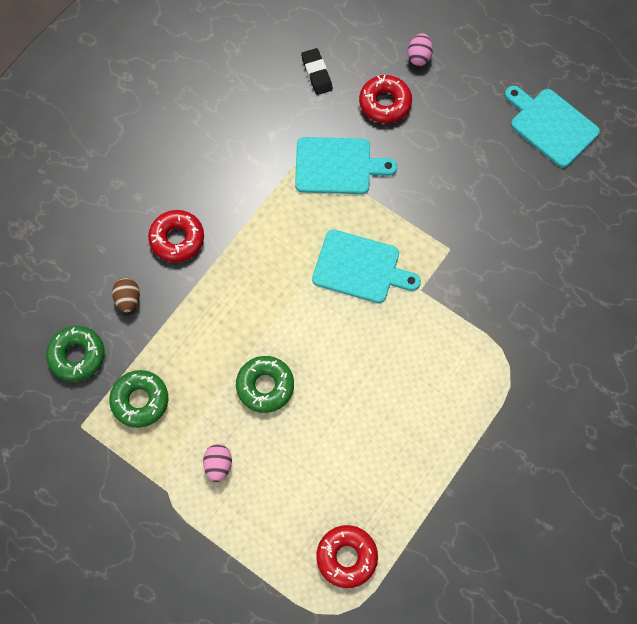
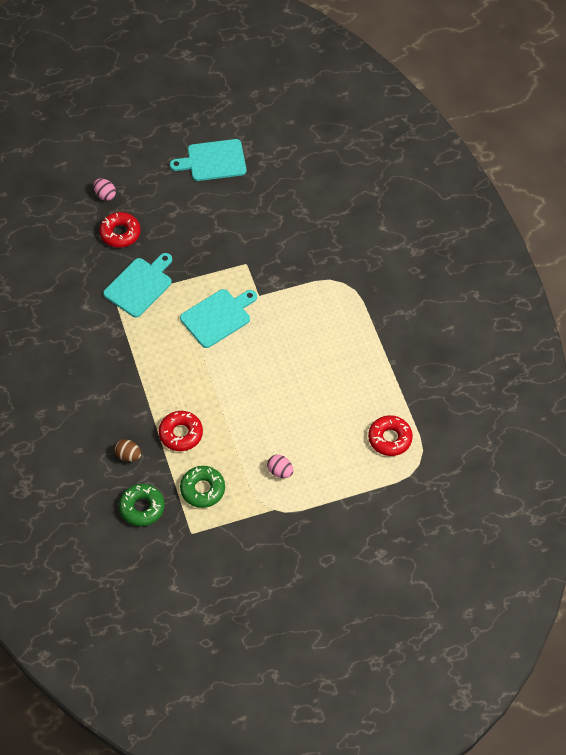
camera: 55 degrees left, 10 degrees down
red donut [148,210,204,262] -> red donut moved to [159,411,203,451]
green donut [236,356,294,413] -> none
black eraser [301,48,333,95] -> none

